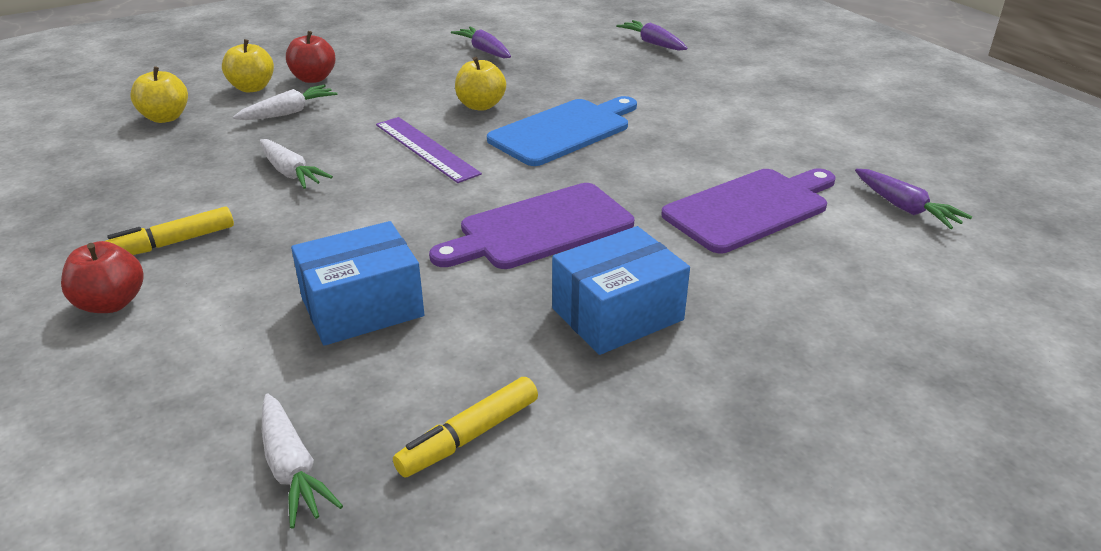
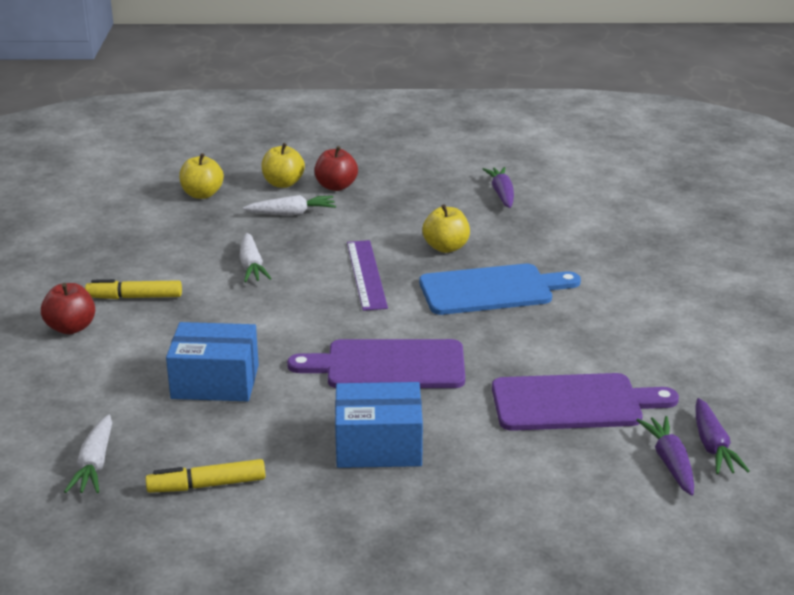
camera: 30 degrees right, 5 degrees down
purple carrot [616,20,688,51] -> purple carrot moved to [637,416,694,496]

